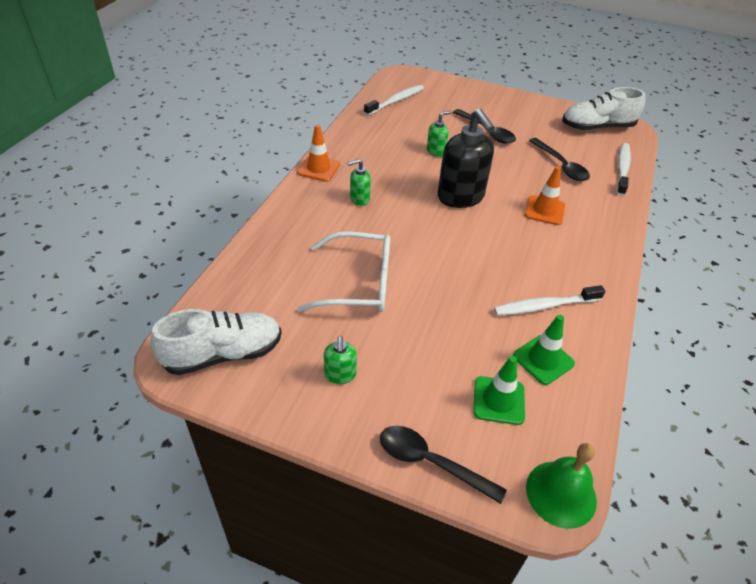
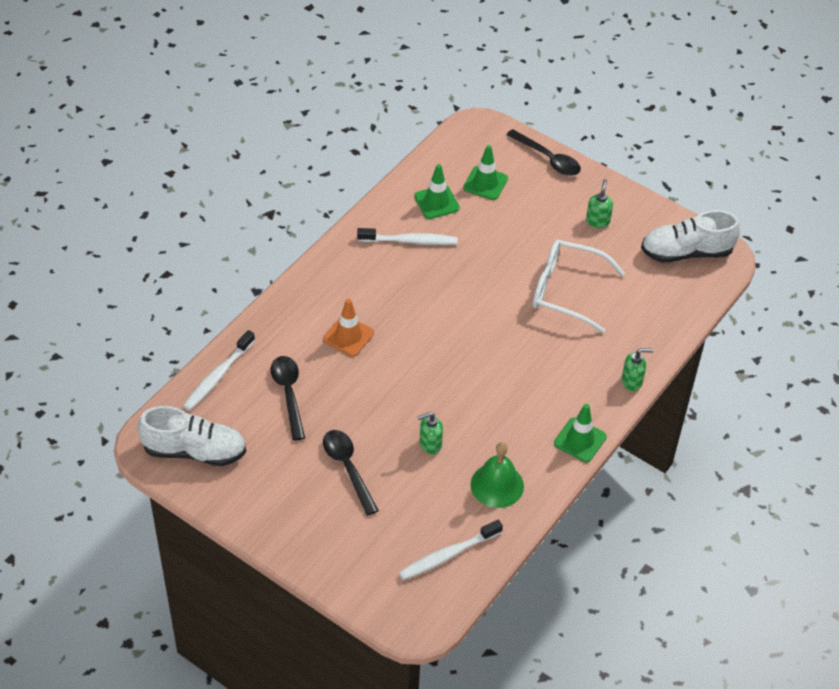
camera: 165 degrees left, 5 degrees up
orange traffic cone [297,124,340,182] -> green traffic cone [554,404,607,462]
green soap dispenser [347,159,371,206] -> green soap dispenser moved to [621,348,653,391]
black soap dispenser [438,109,495,208] -> none
green bell [526,443,597,529] -> green bell moved to [471,442,524,508]

